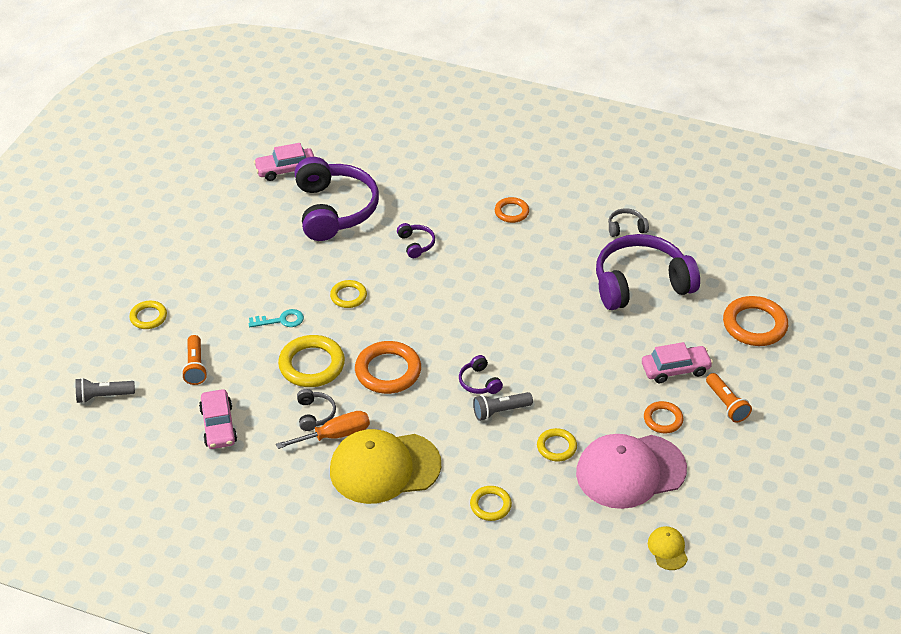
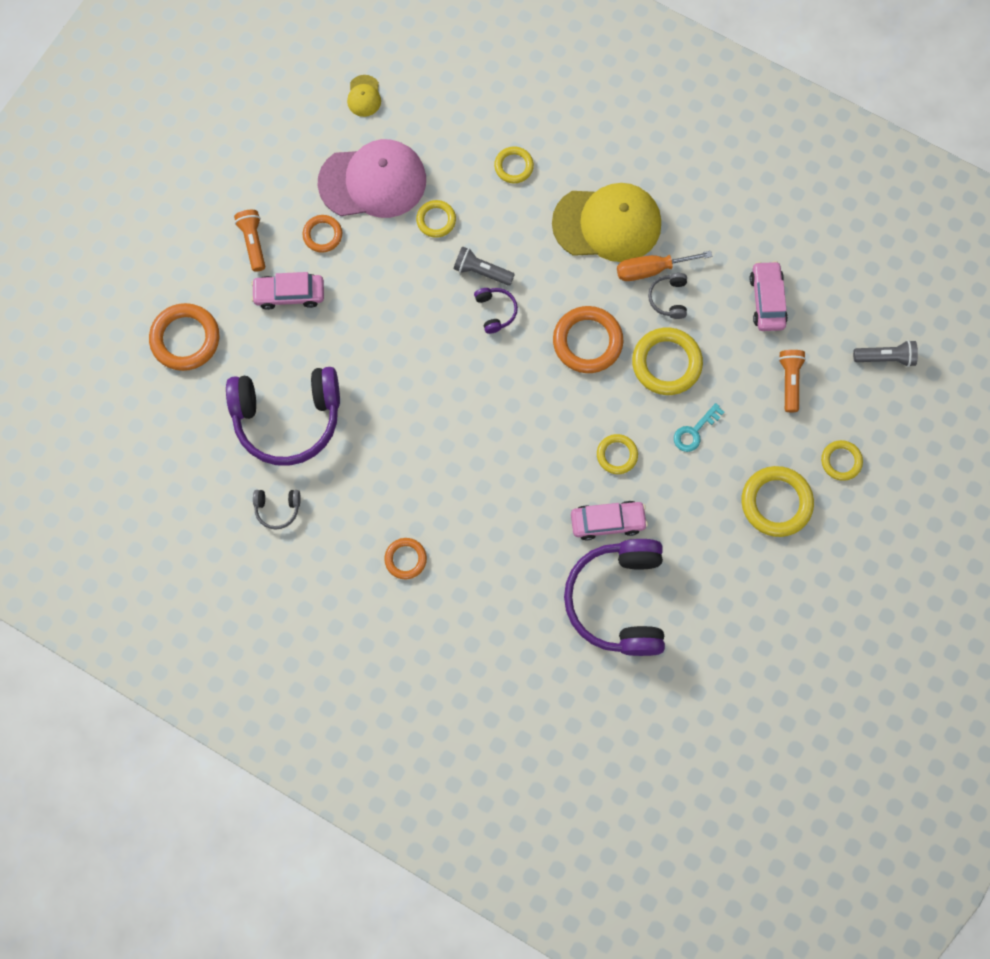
camera: 170 degrees left, 30 degrees up
turquoise key [249,309,304,327] -> turquoise key turned 45 degrees counterclockwise [674,403,724,452]
pink car [254,143,314,181] -> pink car moved to [571,501,648,540]
purple headphones [397,223,435,258] -> none
grey flashlight [473,392,533,421] -> grey flashlight turned 150 degrees counterclockwise [454,246,515,286]
none -> yellow ring [741,466,814,537]

